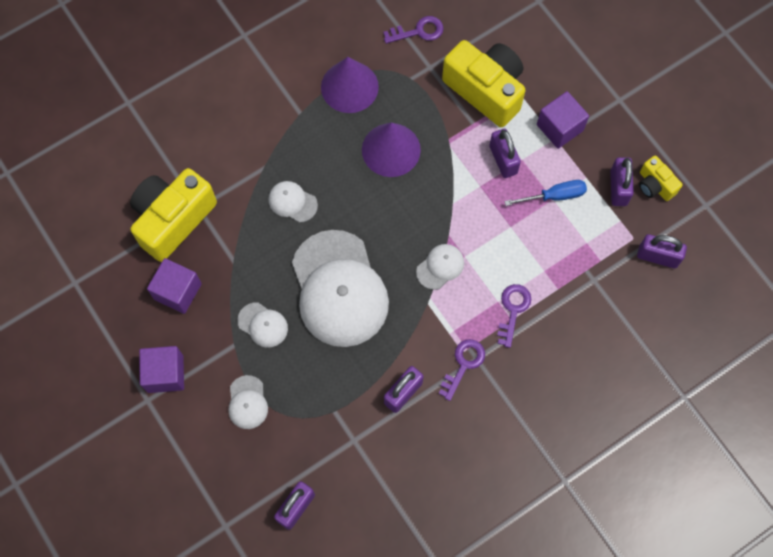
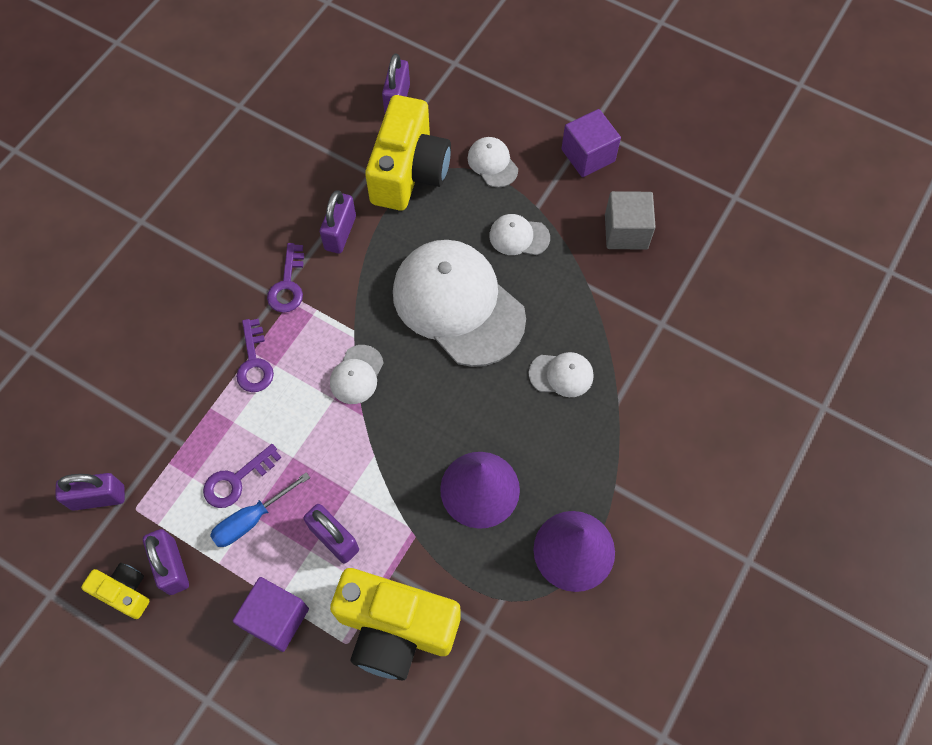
camera: 155 degrees right, 5 degrees down
yellow camera [130,168,217,262] -> yellow camera moved to [365,95,451,211]
purple cube [147,258,202,314] -> grey cube [605,191,656,250]
purple key [383,16,444,44] -> purple key moved to [203,444,282,508]

